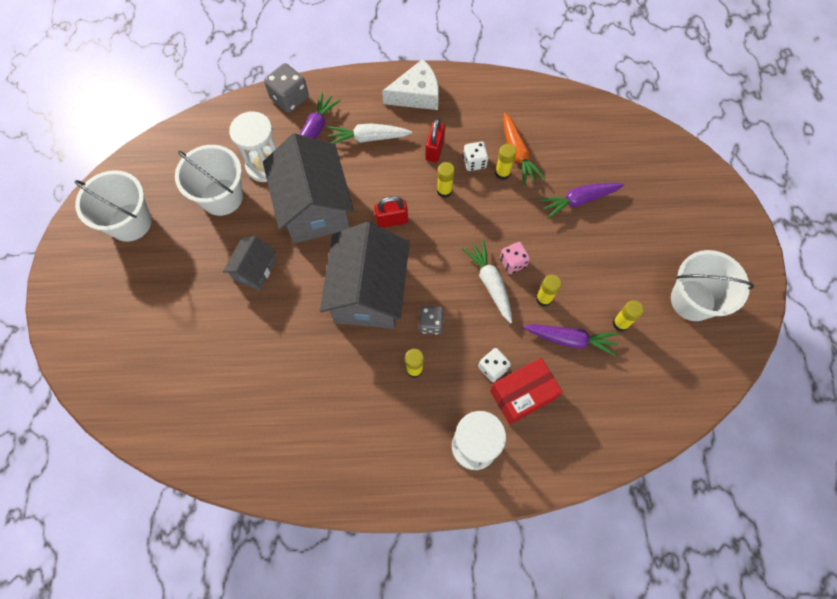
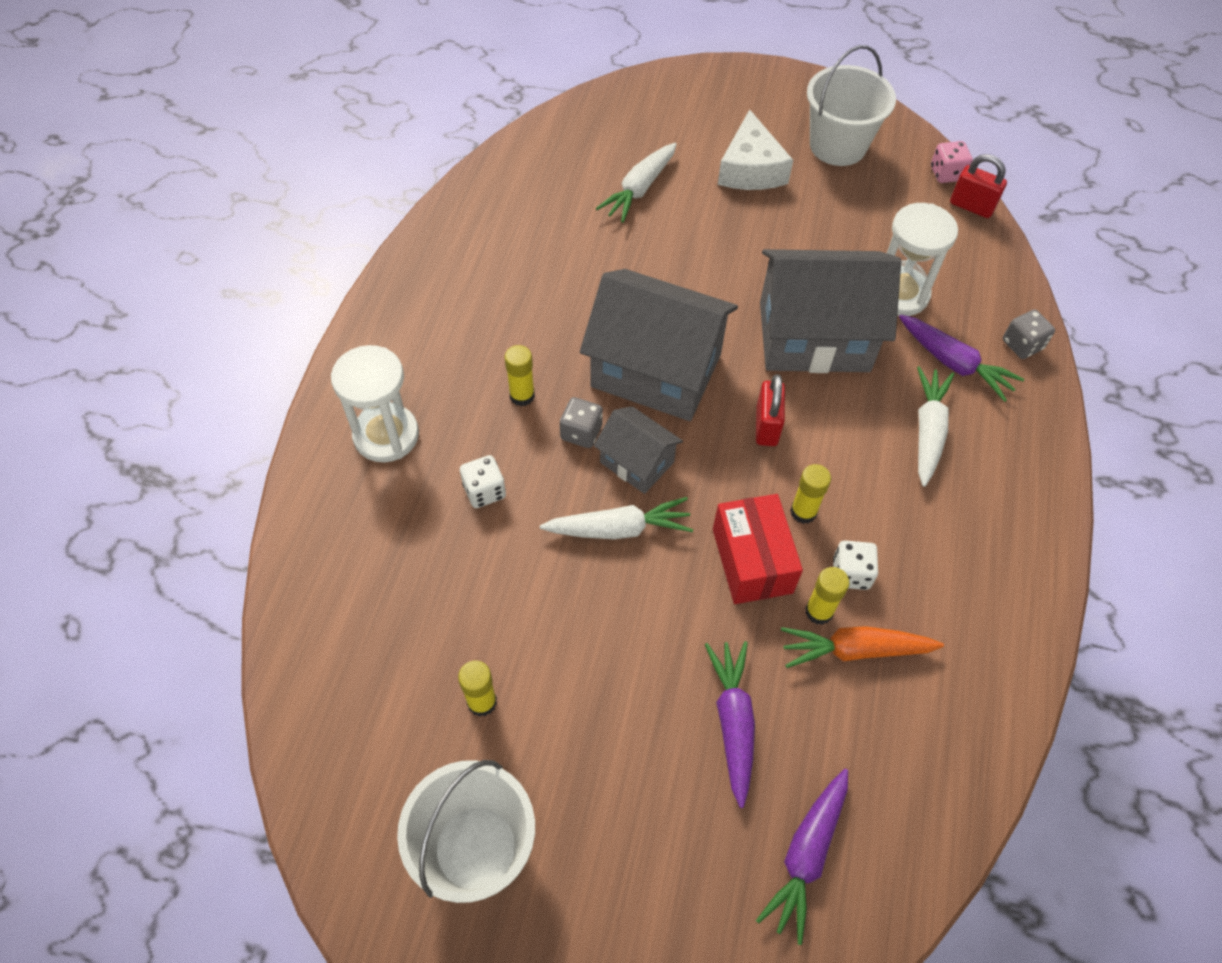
camera: 105 degrees right, 10 degrees down
white bucket [175,145,243,216] -> none
grey house [223,236,276,291] -> grey house moved to [594,406,683,494]
grey dice [264,63,309,113] -> grey dice [1003,309,1055,359], size x0.65
white cheese [382,59,439,110] -> white cheese moved to [718,109,793,190]
red padlock [425,118,445,163] -> red padlock moved to [950,154,1007,218]
red box [490,358,563,425] -> red box moved to [713,494,803,604]
pink dice [500,242,530,274] -> pink dice moved to [931,141,973,183]
purple carrot [523,324,619,357] -> purple carrot moved to [756,769,848,945]
yellow glue stick [536,275,562,306] -> none
none -> white carrot [596,143,677,223]

